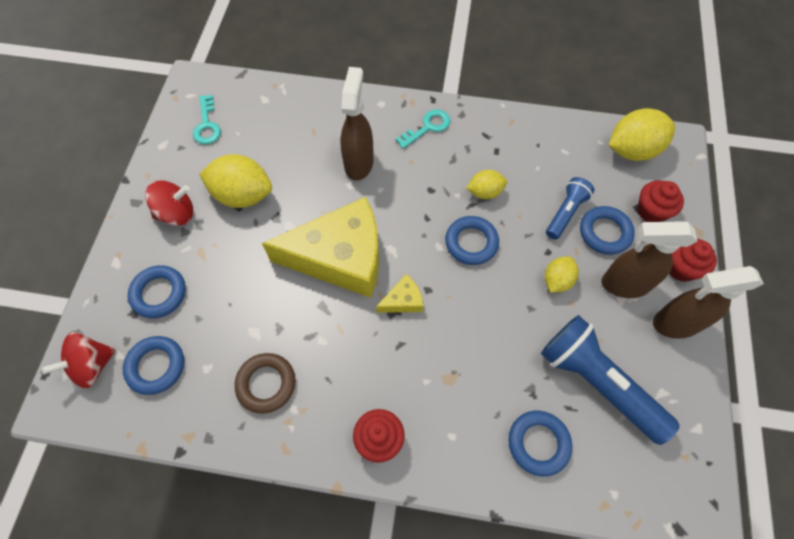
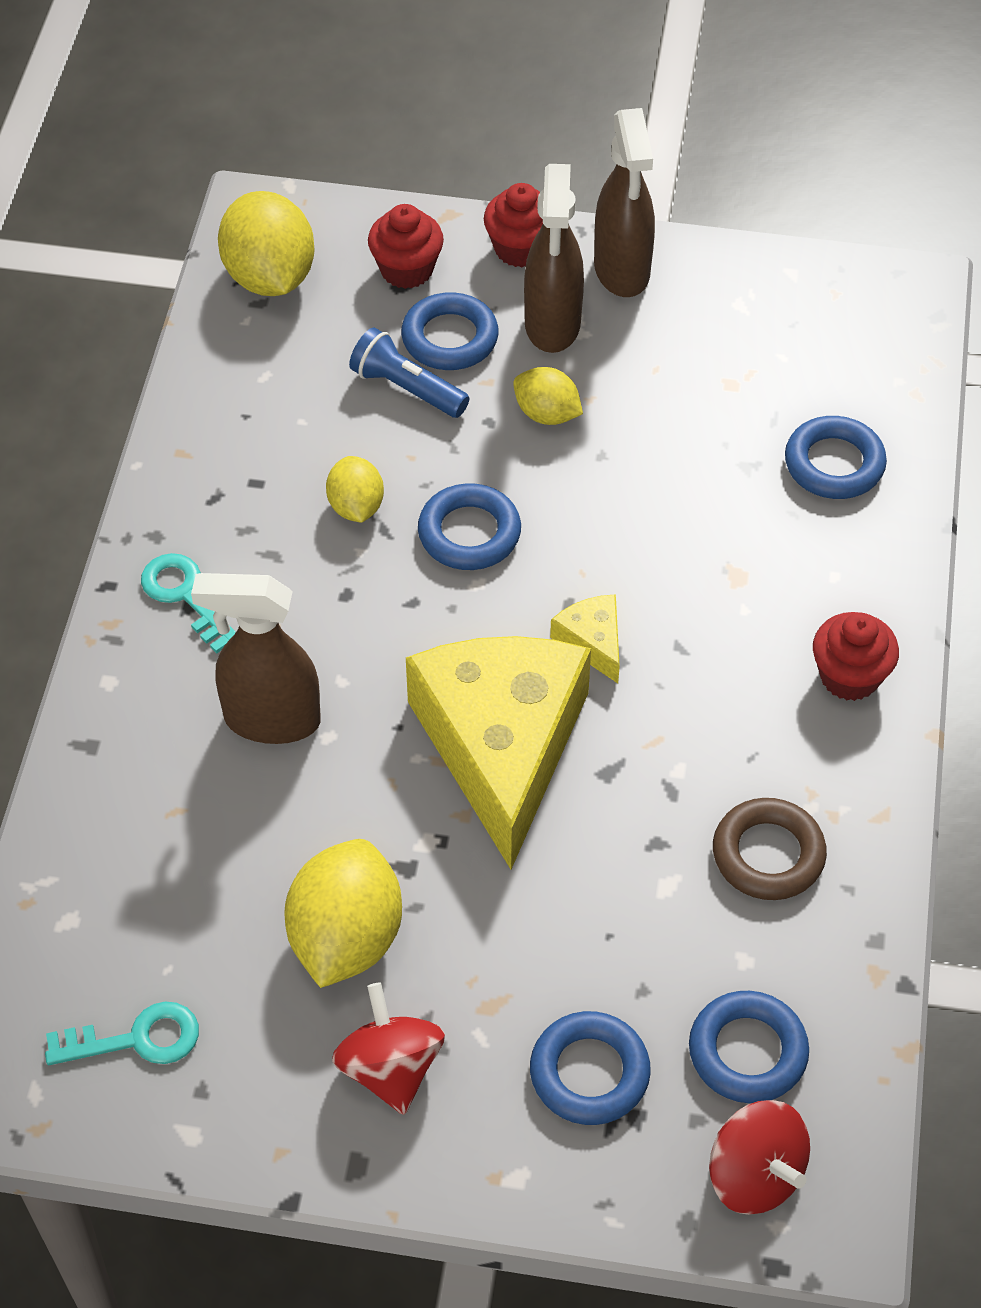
camera: 90 degrees left, 10 degrees down
blue flashlight [541,315,679,445] -> none

